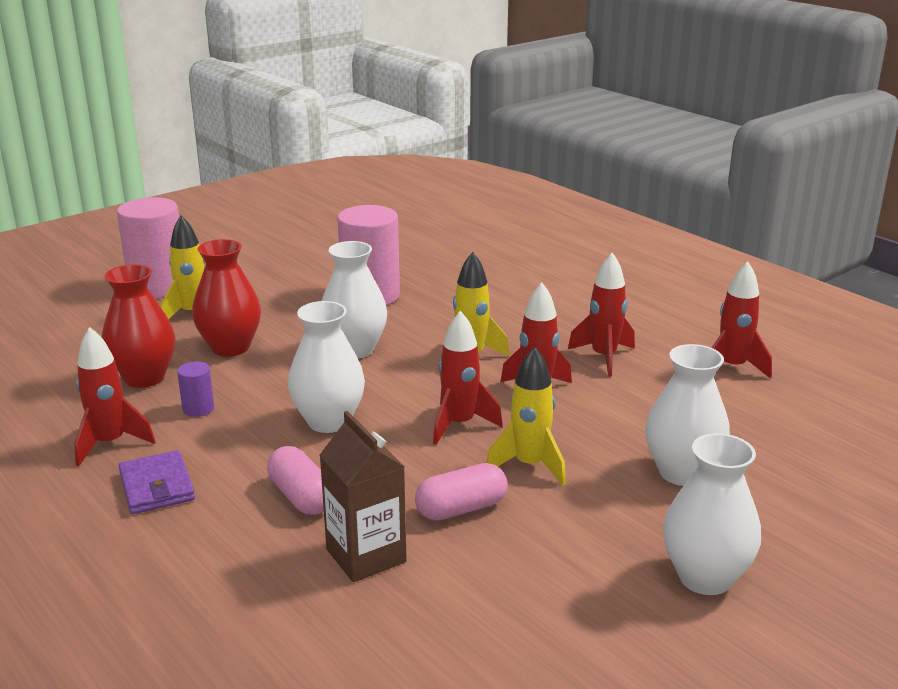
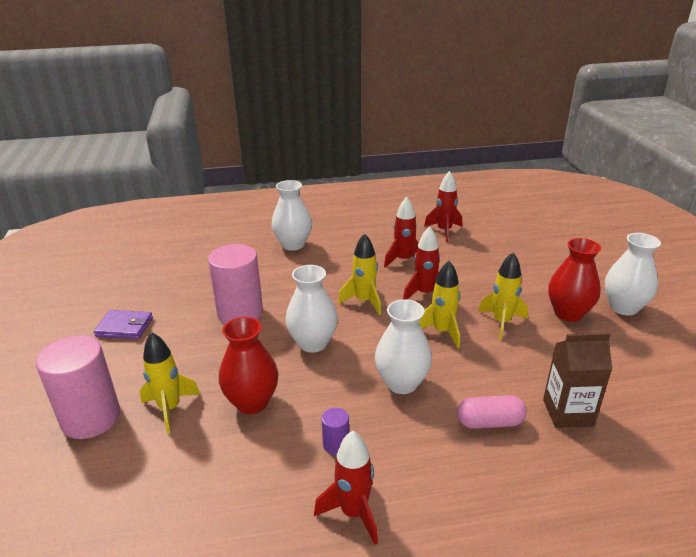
camera: 60 degrees left, 5 degrees up
red vase [102,264,175,388] -> red vase moved to [548,238,601,322]
purple wallet [118,450,195,514] -> purple wallet moved to [94,310,153,340]
pink capsule [415,463,507,521] -> none
red rocket [433,311,503,445] -> yellow rocket [419,261,460,349]
white vase [645,344,730,486] -> white vase moved to [272,180,312,251]

